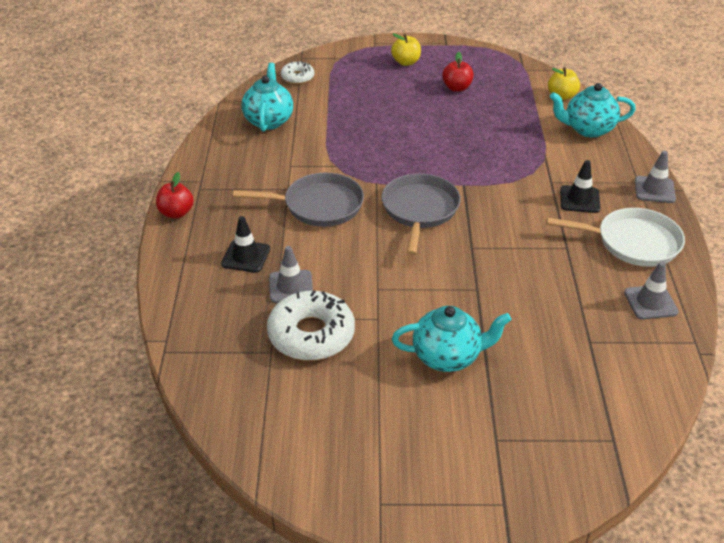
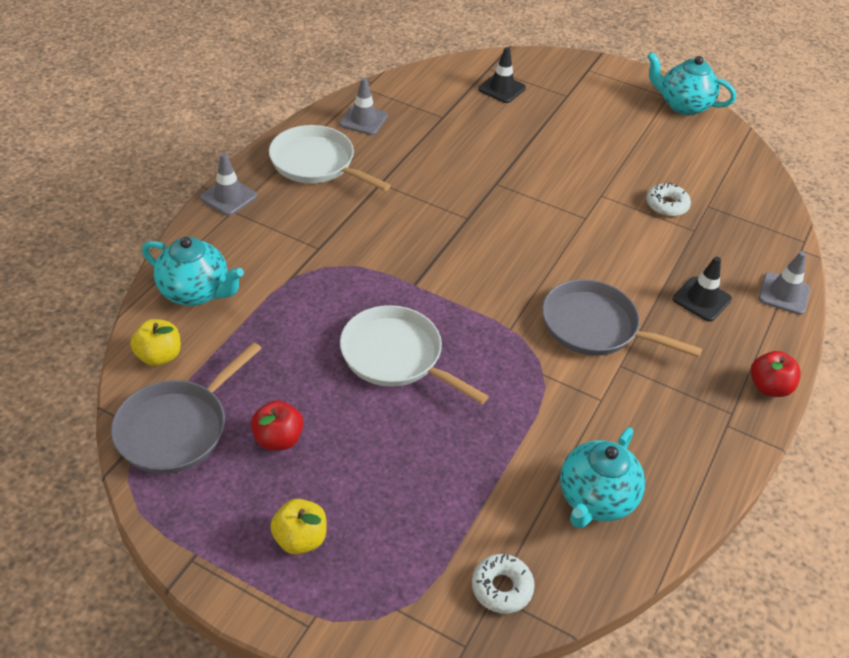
camera: 155 degrees left, 5 degrees up
white donut [267,290,355,361] -> white donut [646,182,691,217], size x0.54
grey traffic cone [269,246,313,303] -> grey traffic cone moved to [759,251,810,315]
grey pan [382,174,461,255] -> grey pan moved to [111,342,262,474]
turquoise teapot [392,306,511,372] -> turquoise teapot moved to [647,52,736,115]
black traffic cone [560,160,600,213] -> black traffic cone moved to [478,47,526,103]
none -> white pan [340,305,489,404]

